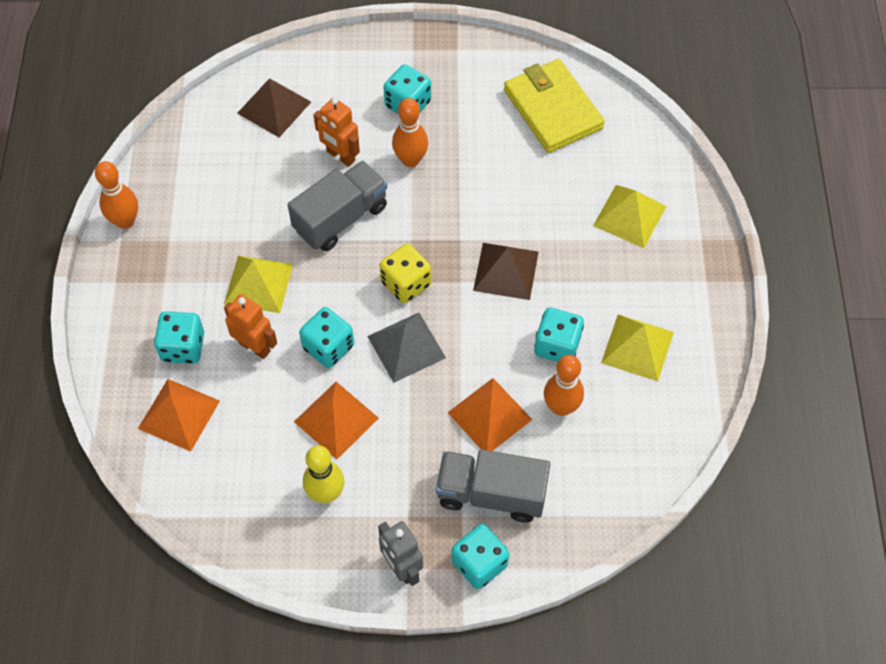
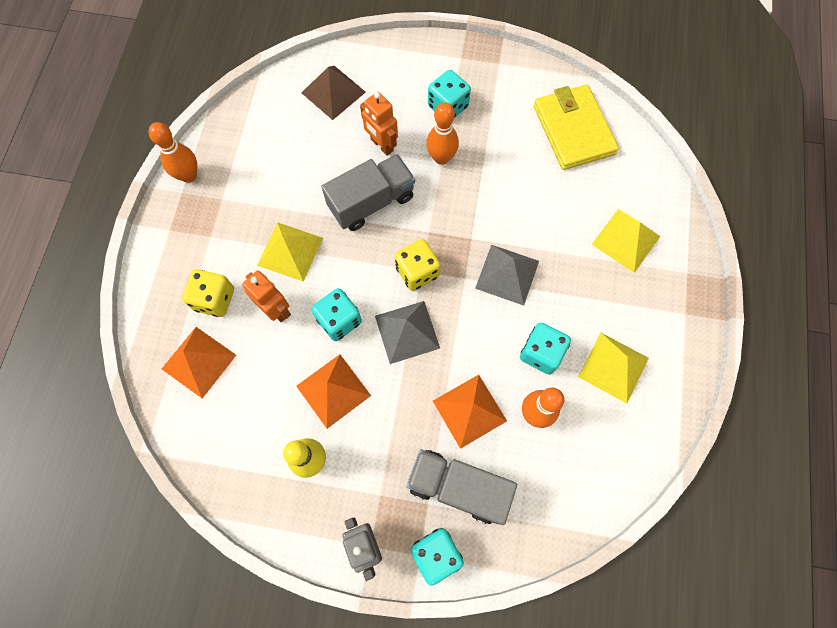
camera: 10 degrees right, 10 degrees up
turquoise dice [154,311,204,364] -> yellow dice [182,269,234,317]
brown pyramid [473,243,538,300] -> grey pyramid [475,245,539,306]

